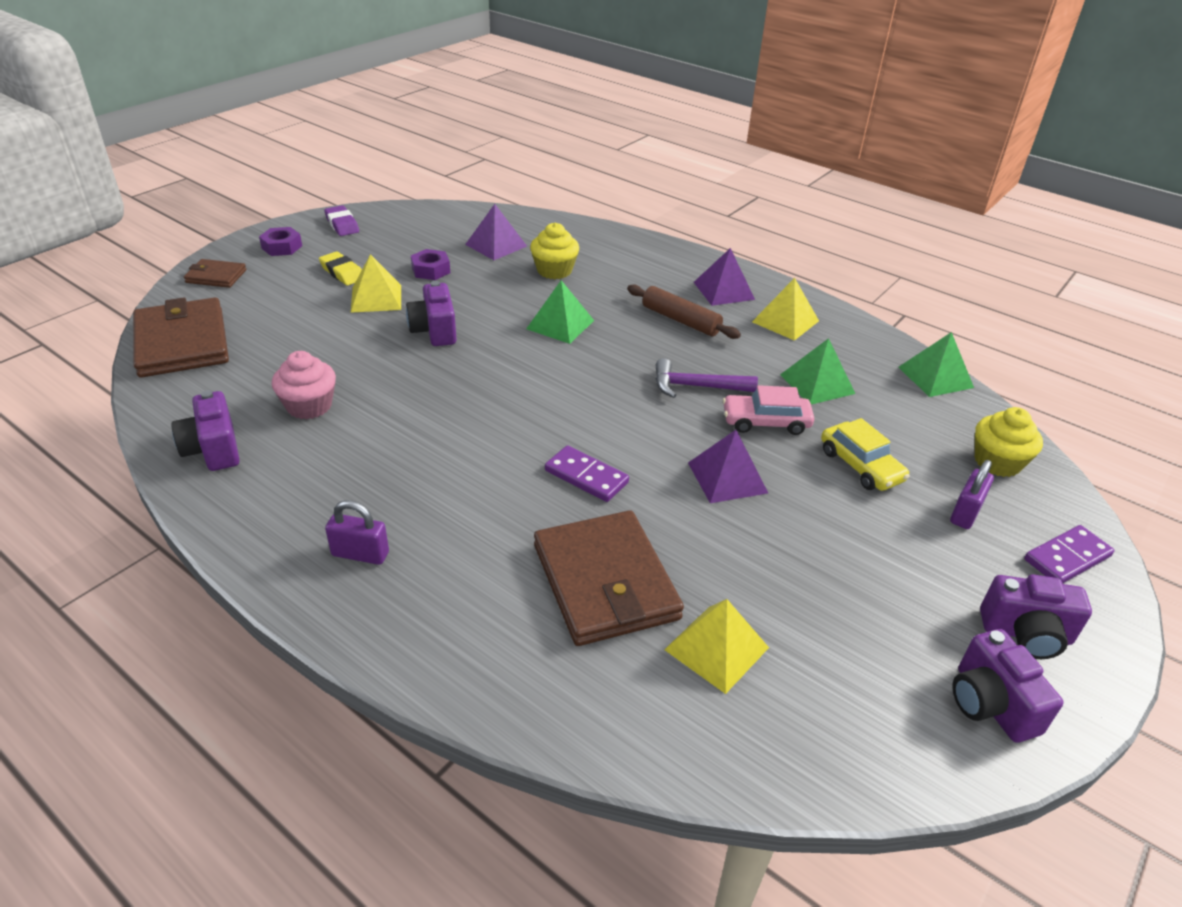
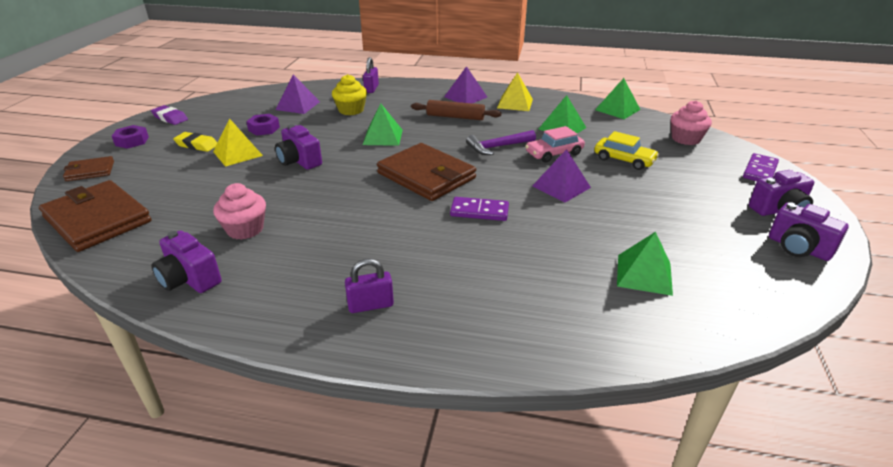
camera: 25 degrees left, 5 degrees down
brown wallet [534,510,684,646] -> brown wallet moved to [377,143,476,201]
yellow pyramid [664,599,769,694] -> green pyramid [617,232,673,296]
purple padlock [950,460,994,529] -> purple padlock moved to [363,57,379,93]
yellow cupcake [975,407,1043,477] -> pink cupcake [671,100,712,145]

